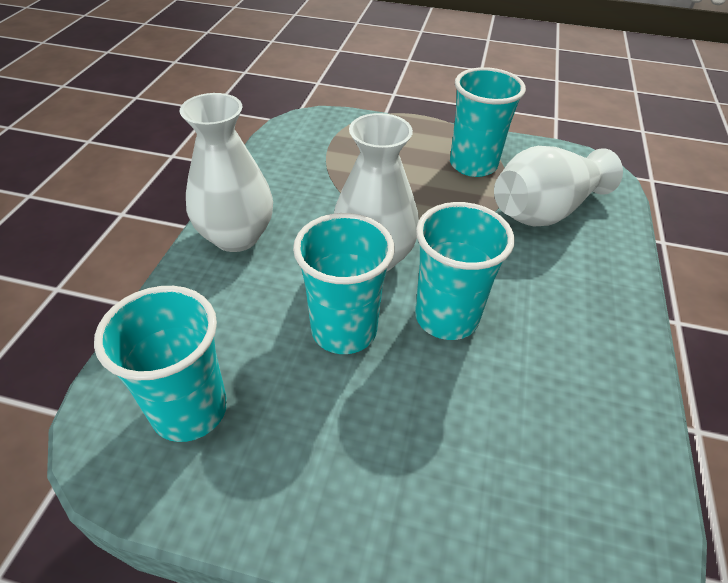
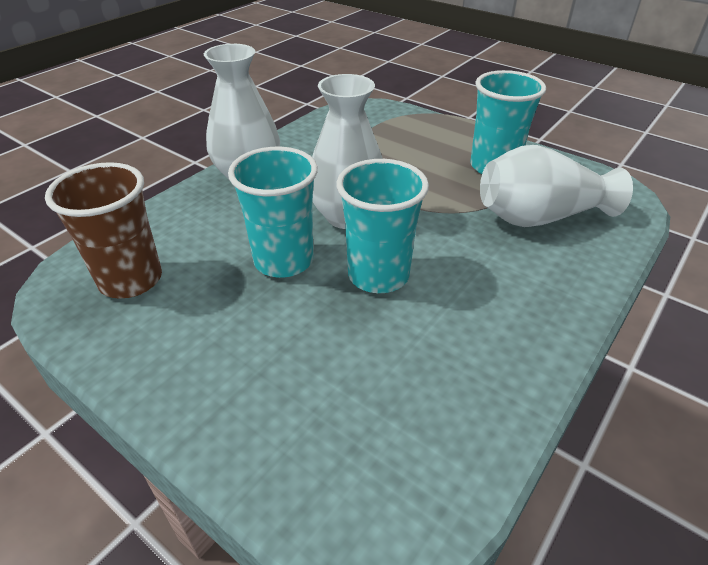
camera: 25 degrees right, 5 degrees down
turquoise cup [94,286,227,442] -> brown cup [45,162,162,298]

